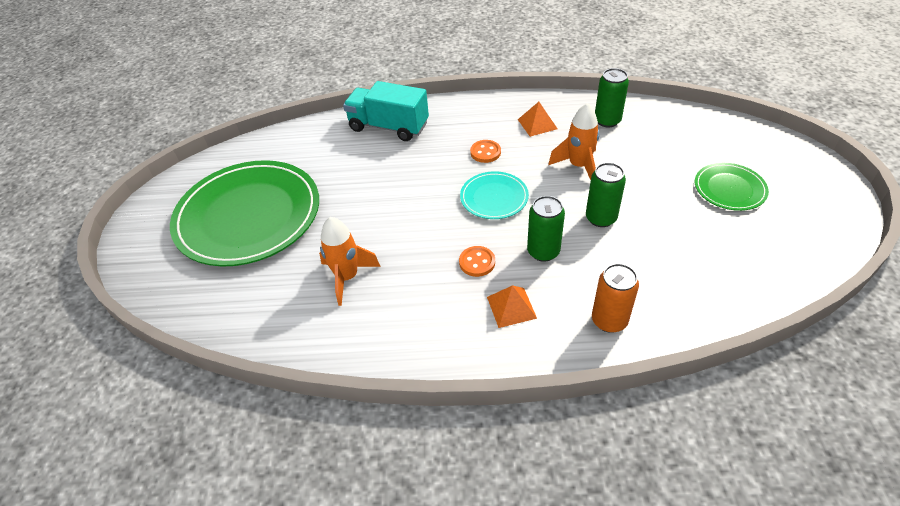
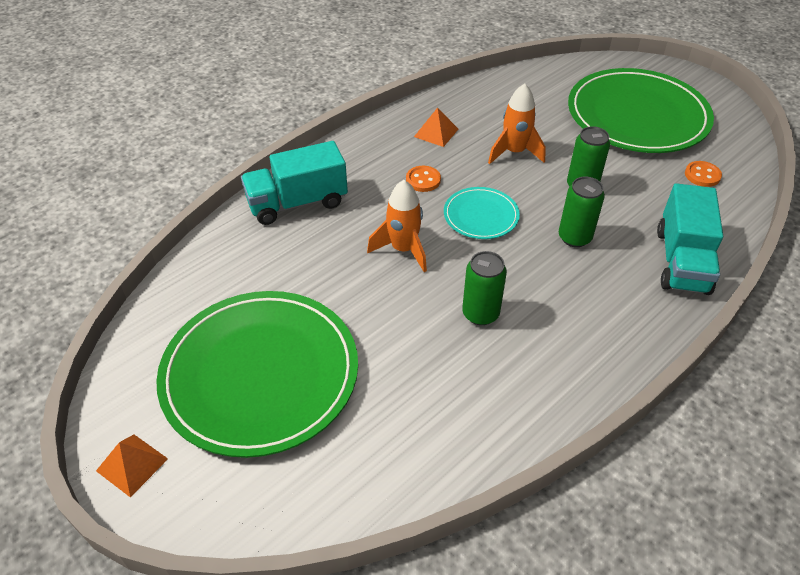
camera: 45 degrees left, 0 degrees up
orange rocket [319,217,381,306] -> orange rocket moved to [367,180,427,272]
orange button [459,246,495,277] -> orange button moved to [685,161,722,187]
orange pyramid [487,285,537,328] -> orange pyramid moved to [96,434,168,497]
orange can [592,263,639,333] -> turquoise truck [657,183,723,295]
green can [595,68,629,128] -> green can moved to [462,251,507,325]
green plate [695,163,769,211] -> green plate [568,68,714,153], size x2.15

